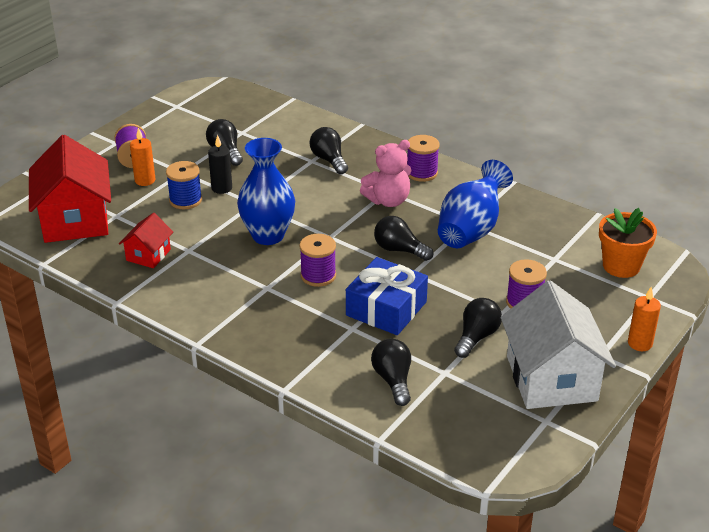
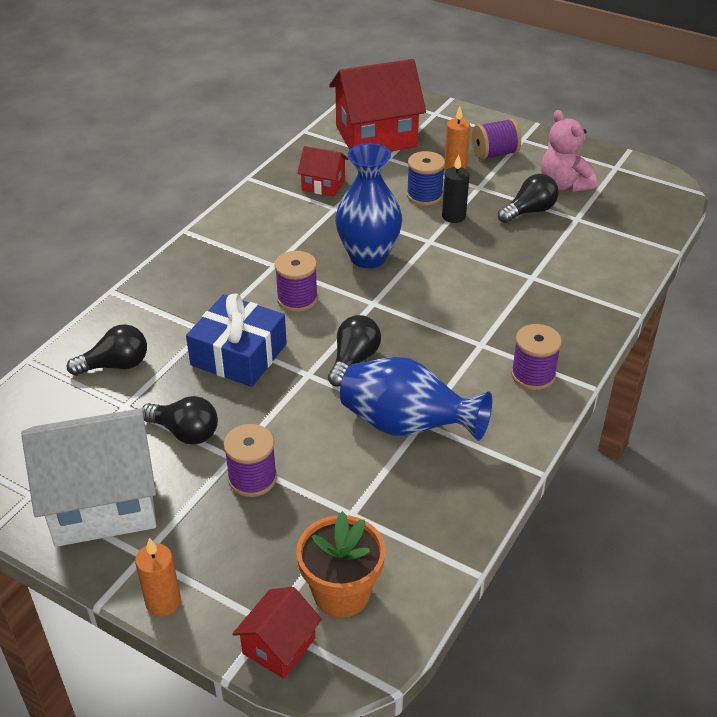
camera: 85 degrees right, 5 degrees up
black light bulb [310,127,348,174] -> none
pink teddy bear [360,140,412,207] -> pink teddy bear moved to [541,110,597,192]
none -> red house [232,587,322,679]

